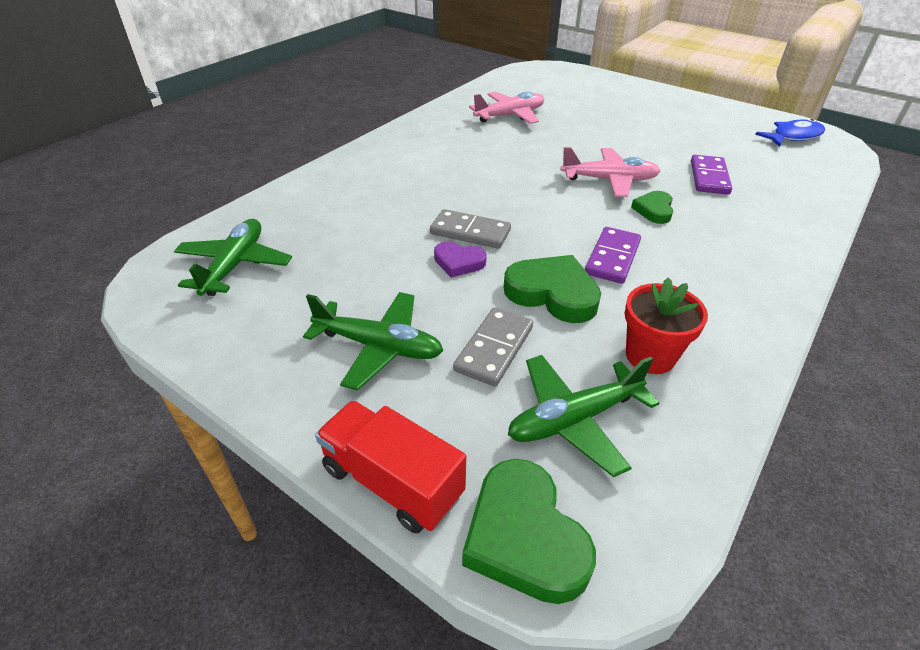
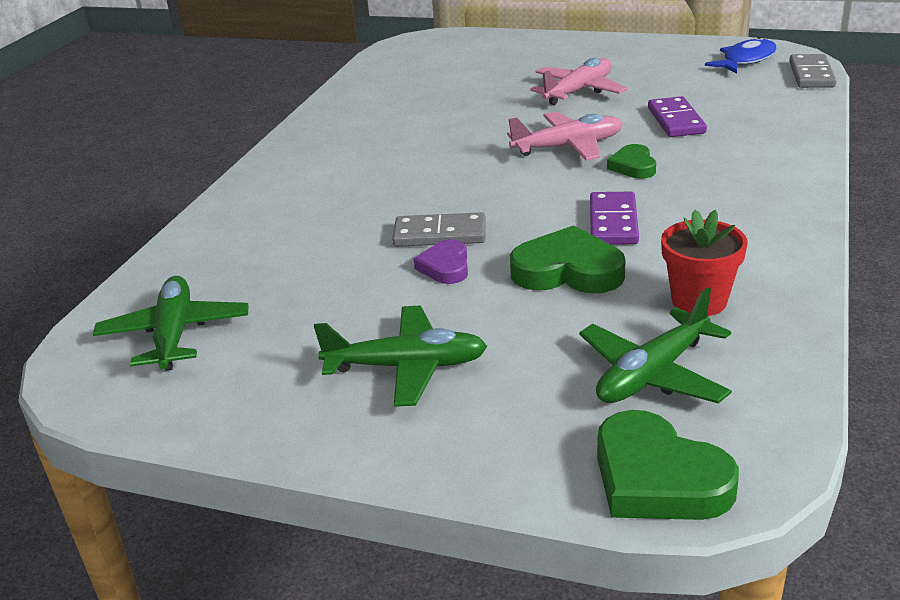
camera: 15 degrees left, 10 degrees down
red truck [315,400,466,533] -> none
purple heart [434,241,487,278] -> purple heart turned 90 degrees clockwise [414,239,468,284]
grey domino [453,307,533,387] -> grey domino moved to [789,54,837,88]
pink plane [469,91,544,124] -> pink plane moved to [530,58,627,105]

